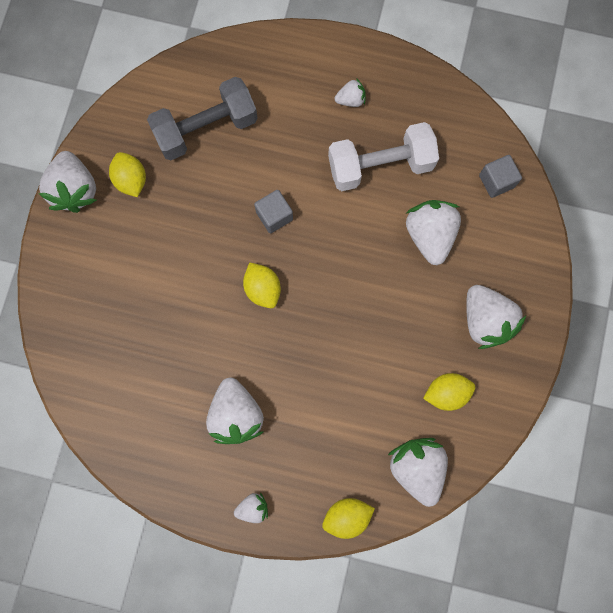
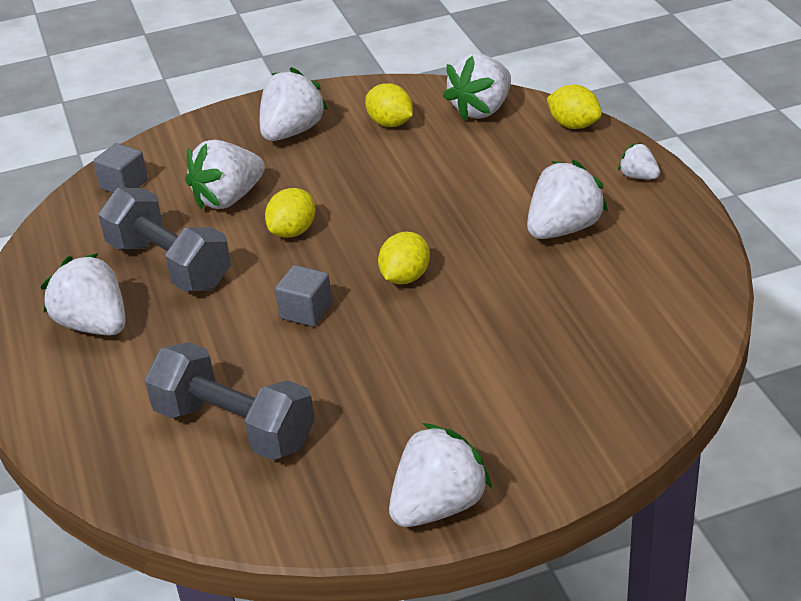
camera: 120 degrees left, 40 degrees down
yellow lemon [109,152,146,197] -> yellow lemon moved to [265,188,316,238]
white dumbbell [328,122,439,191] -> grey dumbbell [98,188,231,292]
white strawberry [335,78,366,107] -> white strawberry [41,253,126,336], size x1.95

